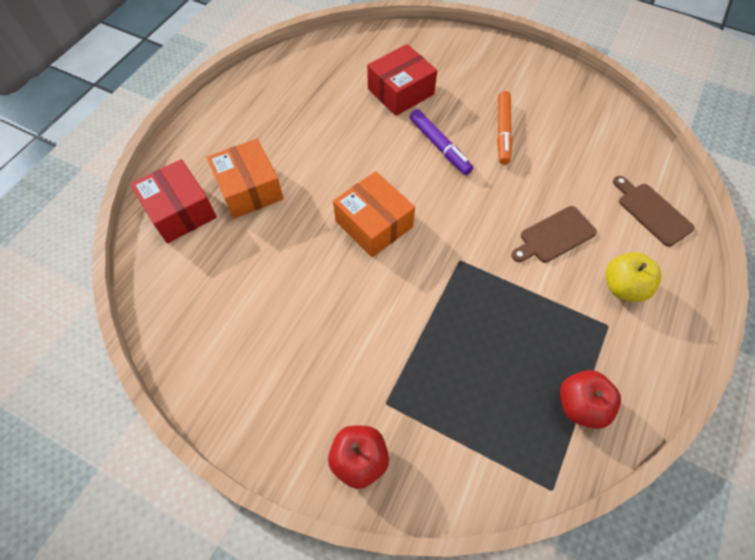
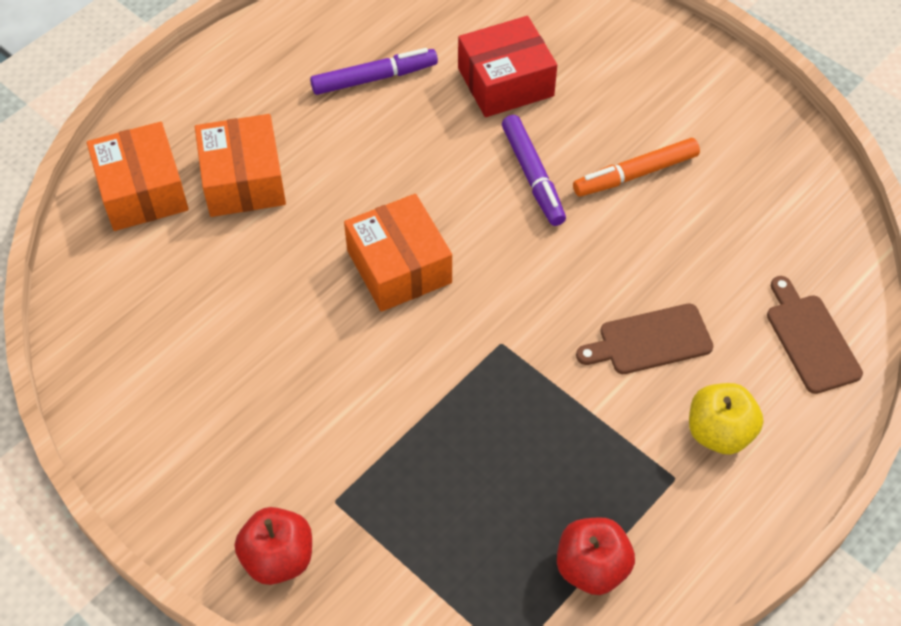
camera: 15 degrees right, 5 degrees down
red box [130,159,217,243] -> orange box [87,122,189,231]
orange marker [497,91,512,165] -> orange marker turned 45 degrees clockwise [573,138,700,197]
none -> purple marker [310,48,438,95]

